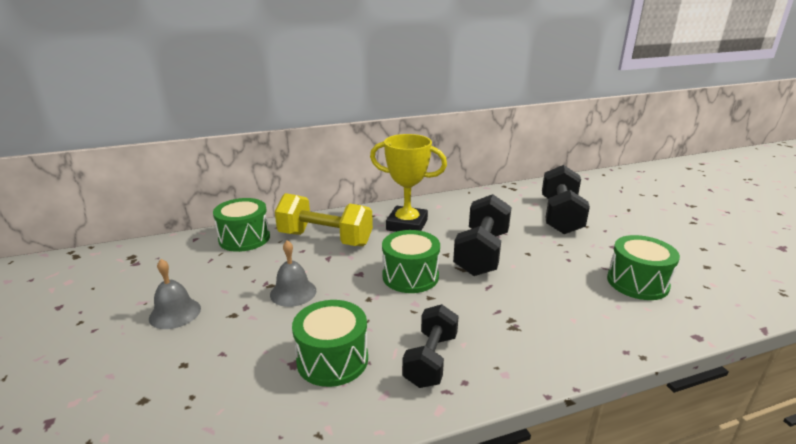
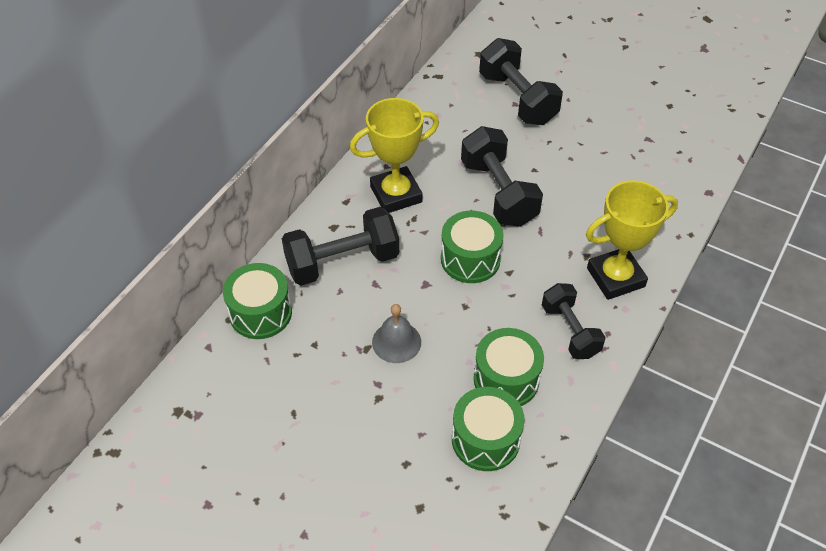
camera: 40 degrees left, 25 degrees up
grey bell [149,259,201,329] -> none
yellow dumbbell [275,193,373,246] -> black dumbbell [282,207,399,286]
green drum [607,235,680,300] -> green drum moved to [452,387,525,471]
none -> yellow trophy [586,180,678,300]

